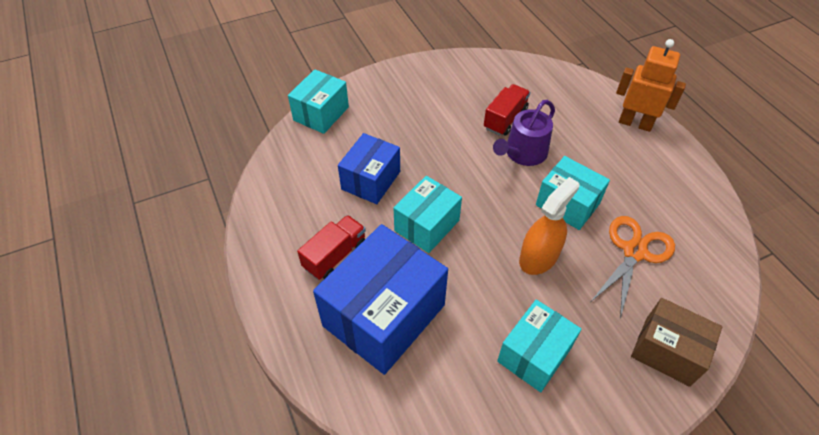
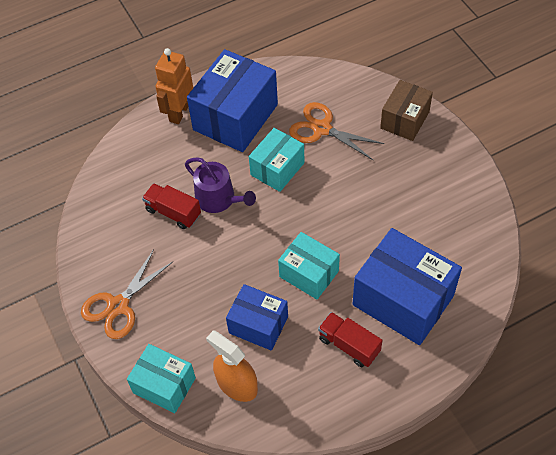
camera: 90 degrees left, 5 degrees up
turquoise box [497,299,581,392] -> none
orange spray bottle [519,177,580,275] -> orange spray bottle moved to [206,330,258,402]
none -> orange scissors [81,249,173,339]
none -> blue box [187,49,278,152]

